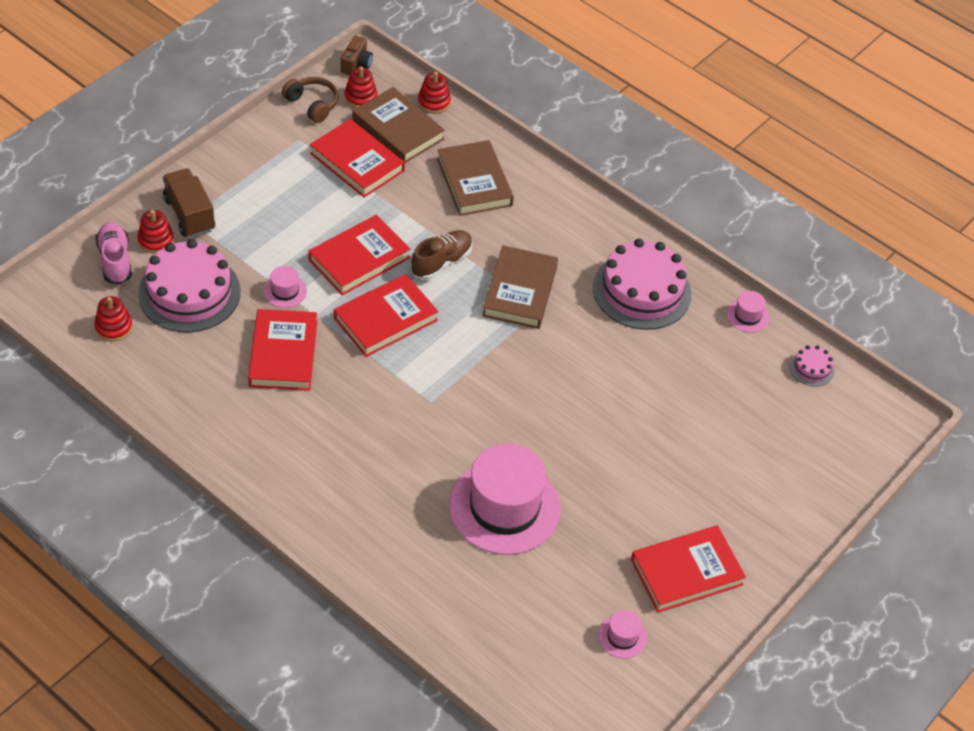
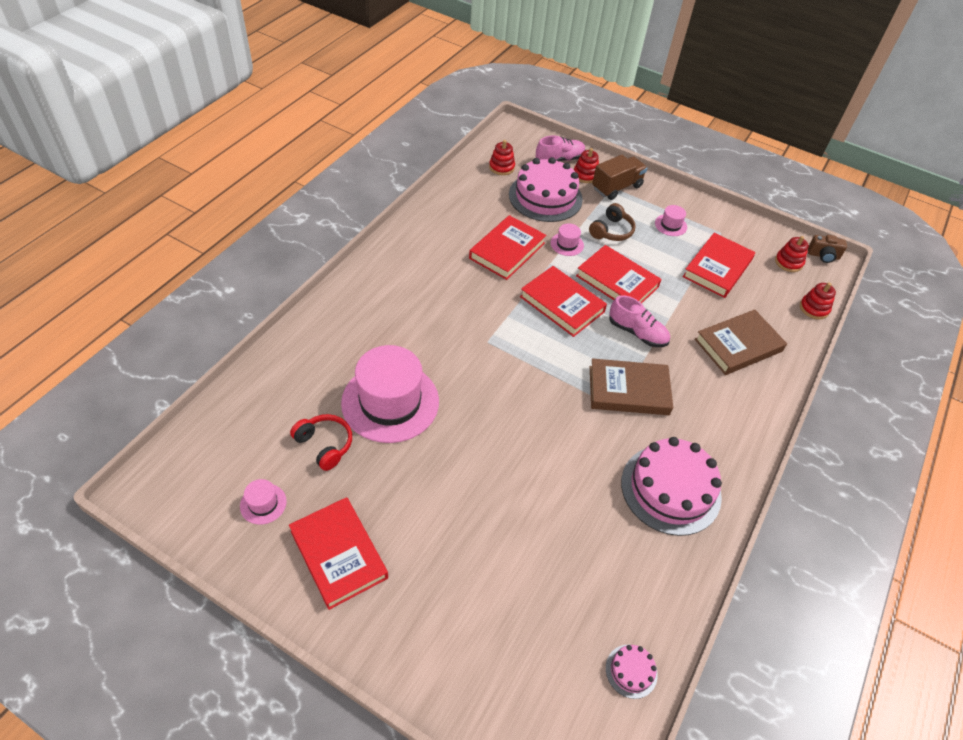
camera: 80 degrees right, 0 degrees up
red book [248,309,317,391] -> red book turned 45 degrees counterclockwise [469,215,546,280]
brown headphones [282,77,339,123] -> brown headphones moved to [589,203,636,241]
brown book [352,87,445,163] -> none
brown shoe [411,230,473,280] -> pink shoe [609,295,670,348]
pink hat [727,291,769,333] -> pink hat moved to [655,205,687,236]
none -> red headphones [290,414,352,471]

